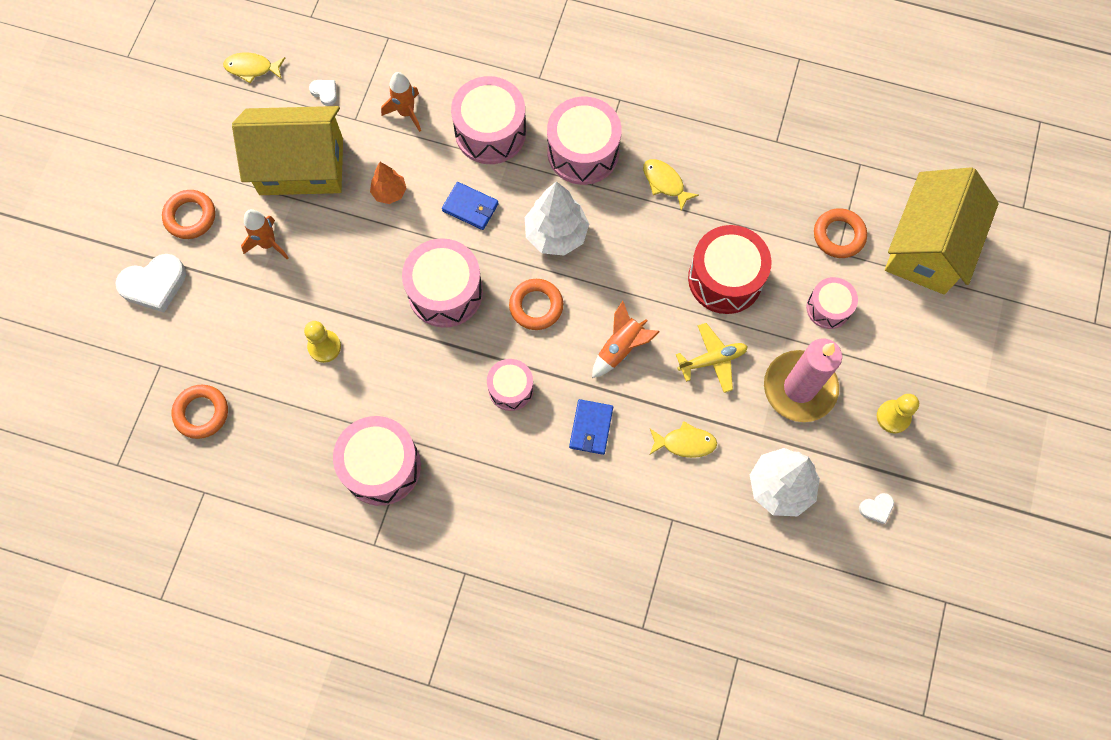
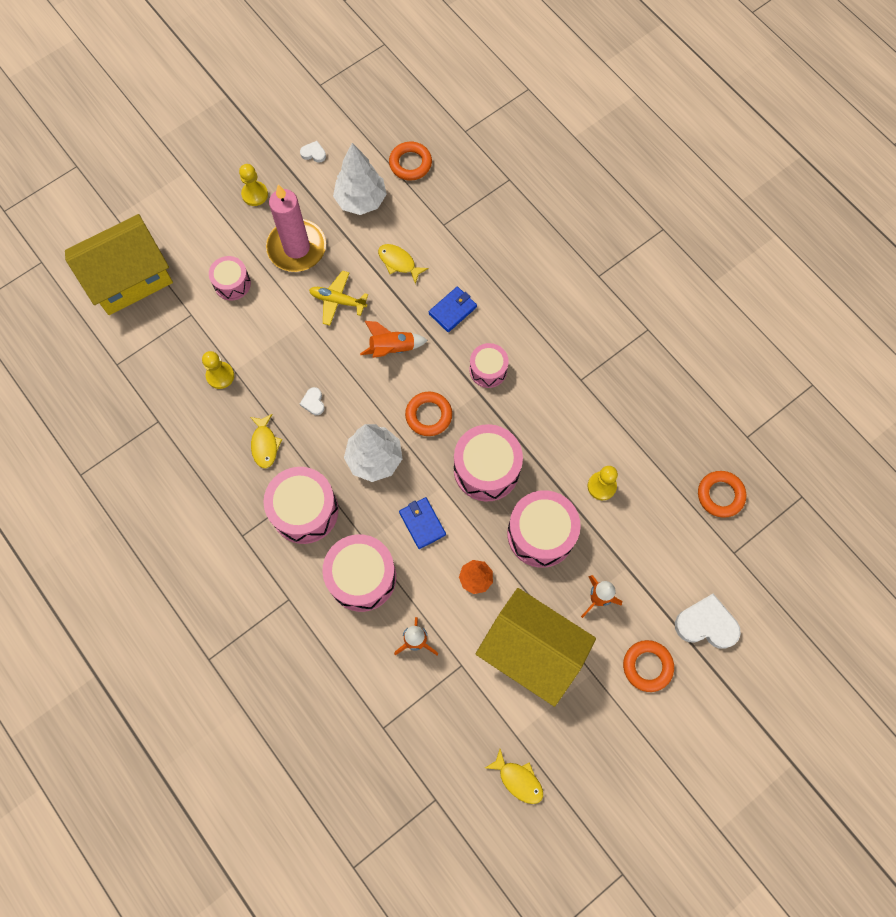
camera: 145 degrees left, 0 degrees up
white heart [309,80,337,106] -> white heart moved to [300,387,325,415]
pink drum [333,416,421,506] -> pink drum moved to [507,490,581,568]
red drum [688,225,772,314] -> none
orange ring [814,208,867,258] -> orange ring moved to [389,142,432,180]
none -> yellow pawn [202,351,234,389]

